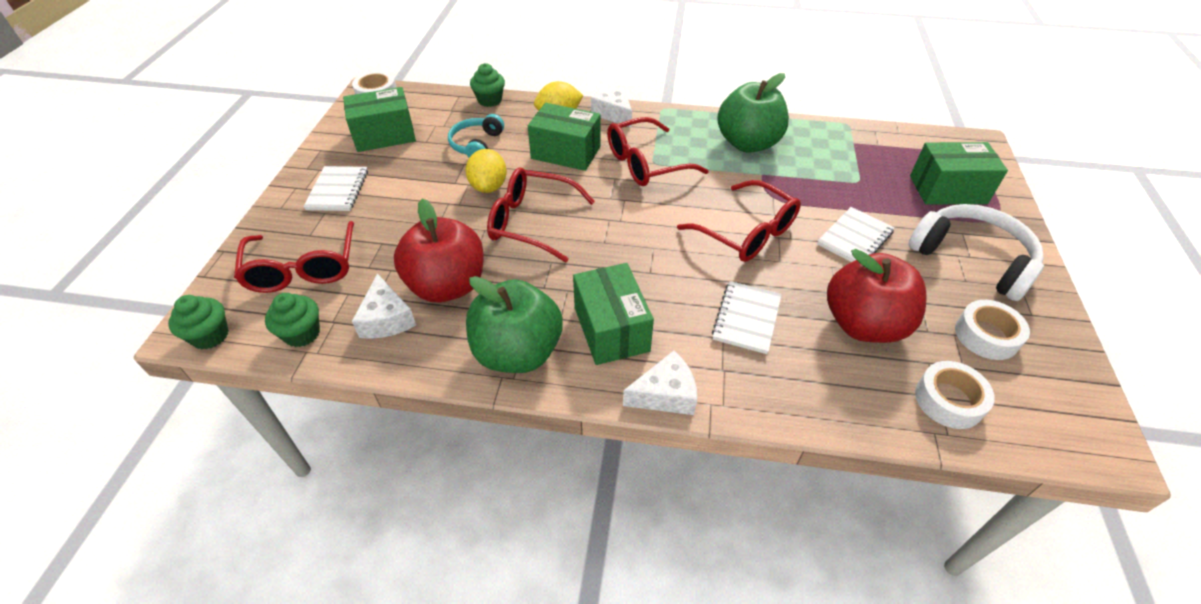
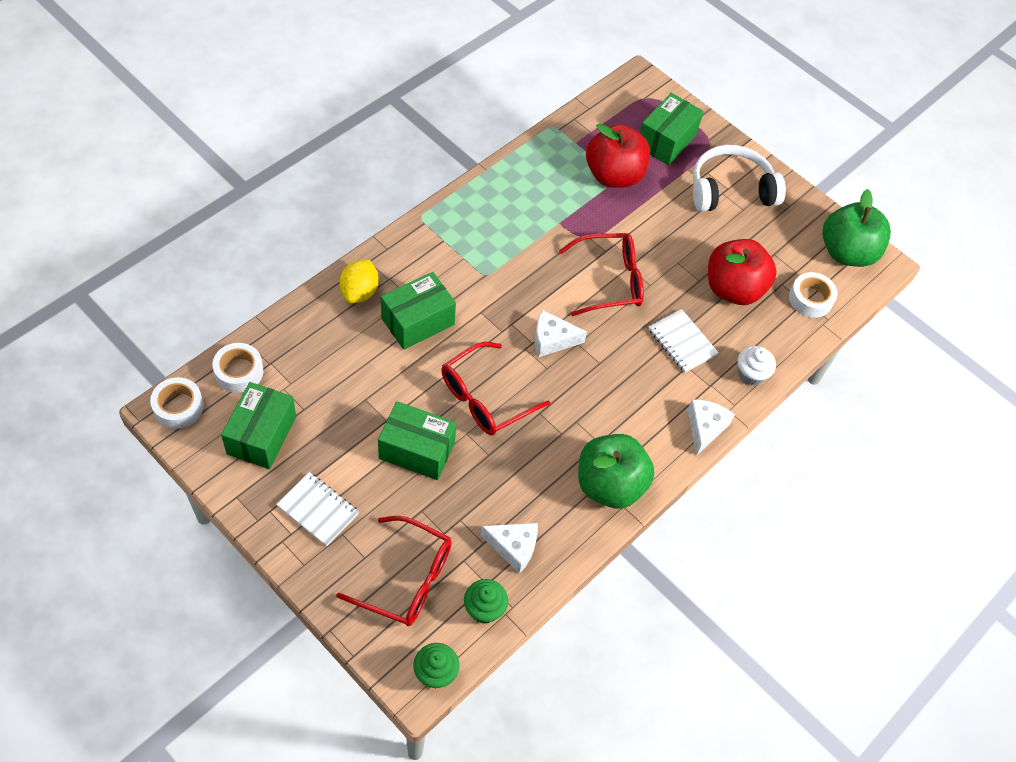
camera: 60 degrees left, 10 degrees up
red apple [394,199,484,303] -> red apple moved to [586,124,650,188]
turquoise headphones [448,114,504,158] -> none
yellow lemon [465,149,507,193] -> none
green cupcake [470,63,505,107] -> none
green box [573,263,654,365] -> green box moved to [378,401,456,480]
white cheese [591,86,632,127] -> white cheese moved to [535,310,587,357]
red glasses [607,117,709,186] -> none
green apple [717,73,789,152] -> green apple moved to [822,189,891,267]
white notebook [817,207,895,262] -> none
white tape [955,300,1030,360] -> white tape moved to [212,343,263,393]
none -> white cupcake [738,346,776,386]

